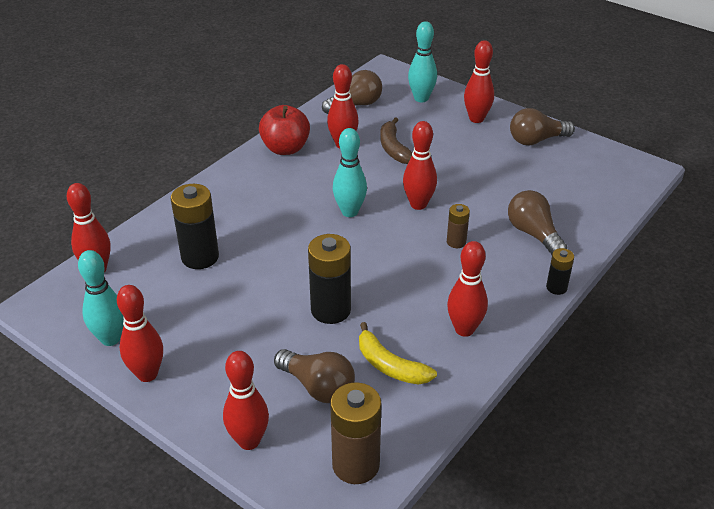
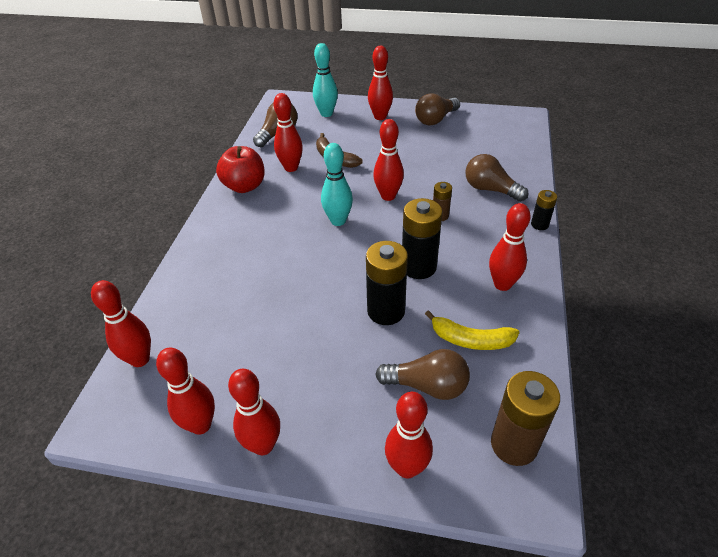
camera: 25 degrees left, 5 degrees up
turquoise bowling pin [78,250,124,346] -> red bowling pin [156,348,215,435]
black battery [171,184,219,269] -> black battery moved to [402,198,443,279]

